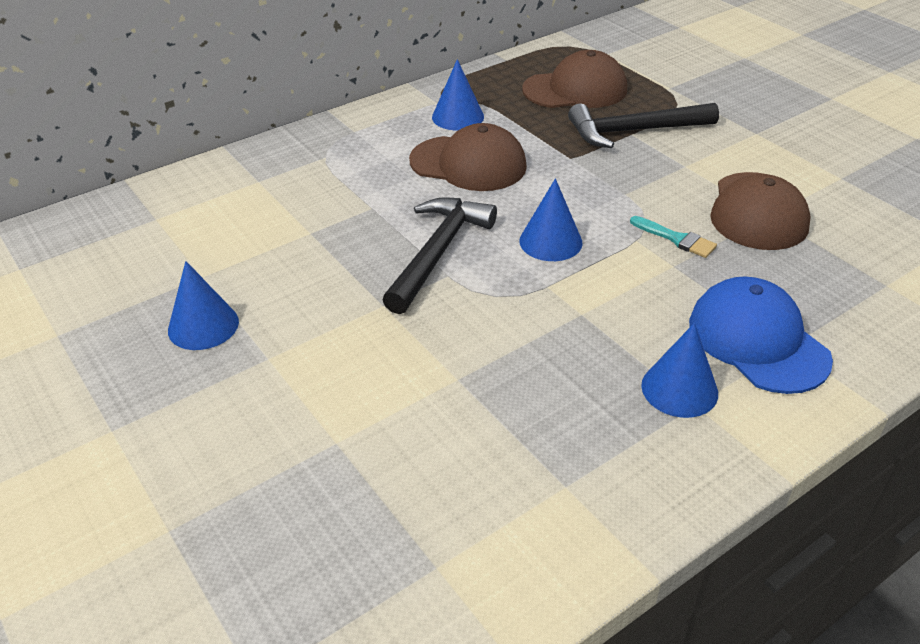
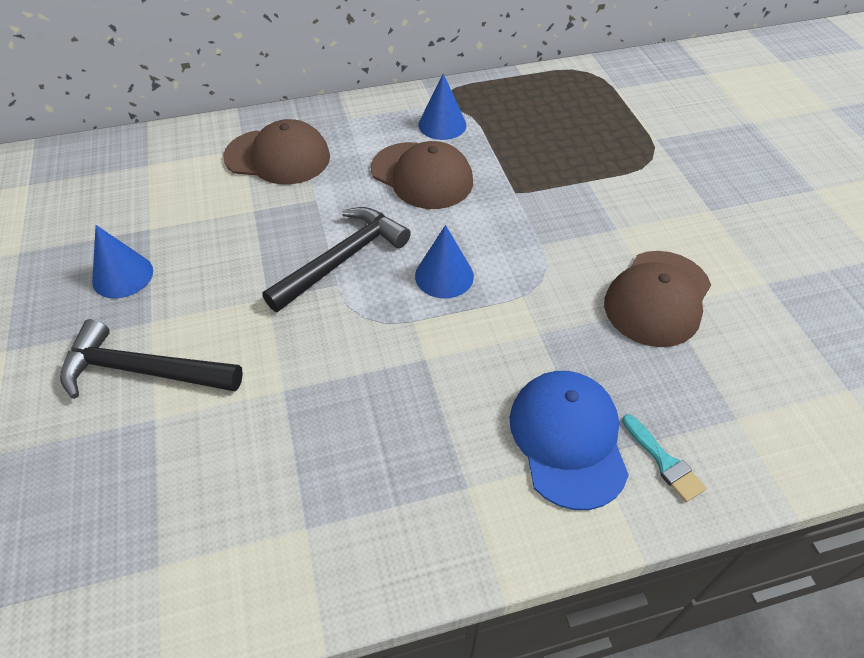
camera: 20 degrees right, 10 degrees up
brown cap [522,50,627,108] -> brown cap moved to [223,119,330,185]
black hammer [568,103,719,148] -> black hammer moved to [60,319,243,399]
turquoise brush [630,216,717,258] -> turquoise brush moved to [622,414,706,502]
blue cone [641,323,718,418] -> none

